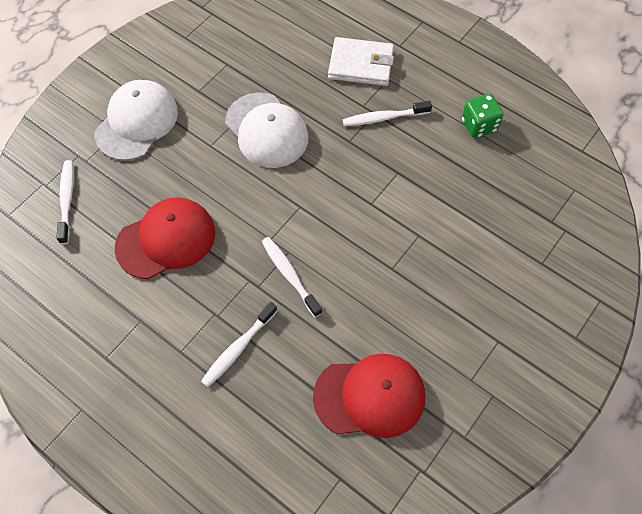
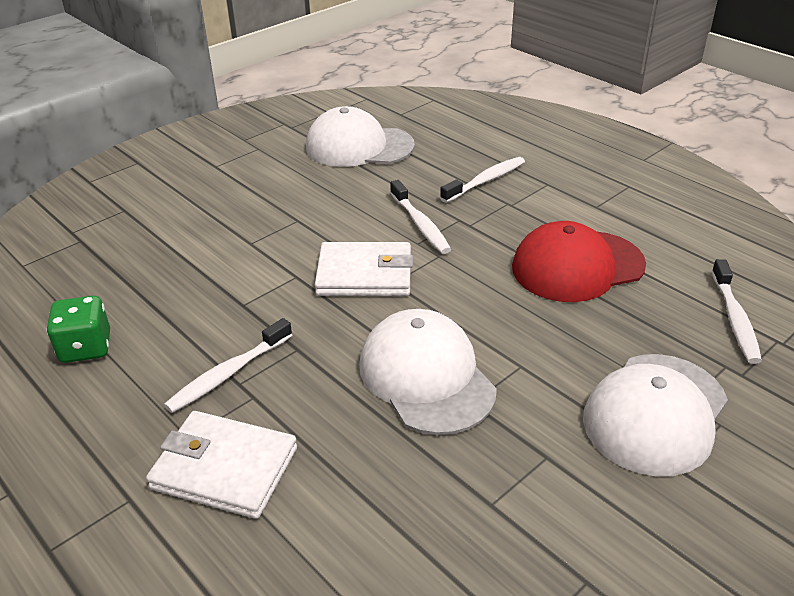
camera: 170 degrees left, 25 degrees down
red cap [313,354,425,438] -> white cap [306,106,415,167]
white toothbrush [343,101,432,126] -> white toothbrush turned 135 degrees clockwise [164,318,292,413]
none -> white wallet [315,242,413,296]

